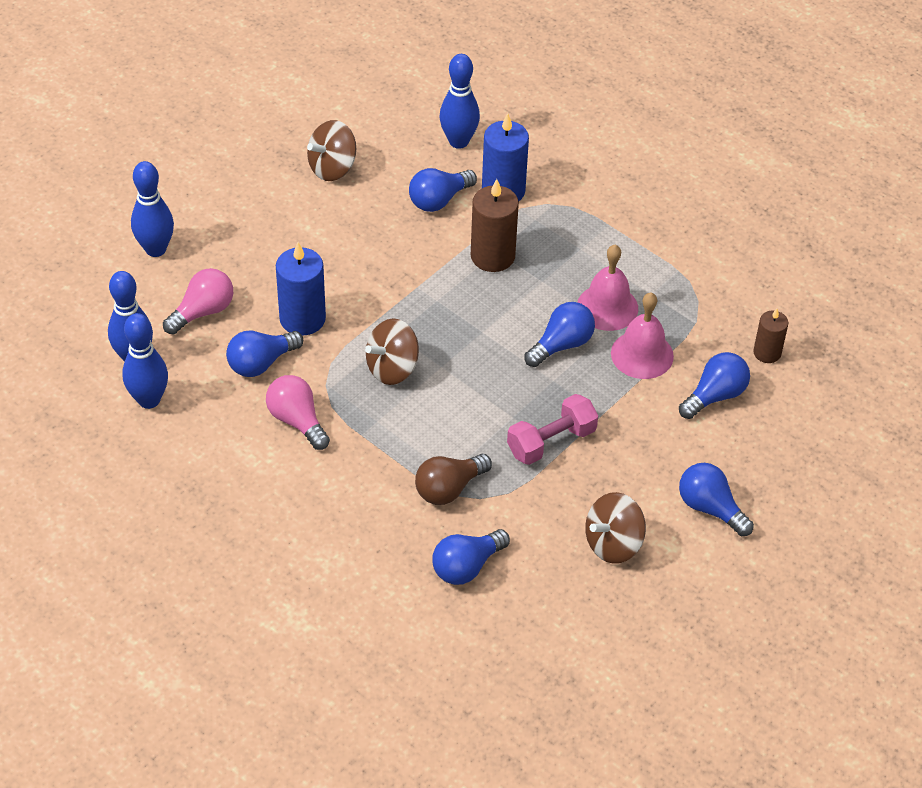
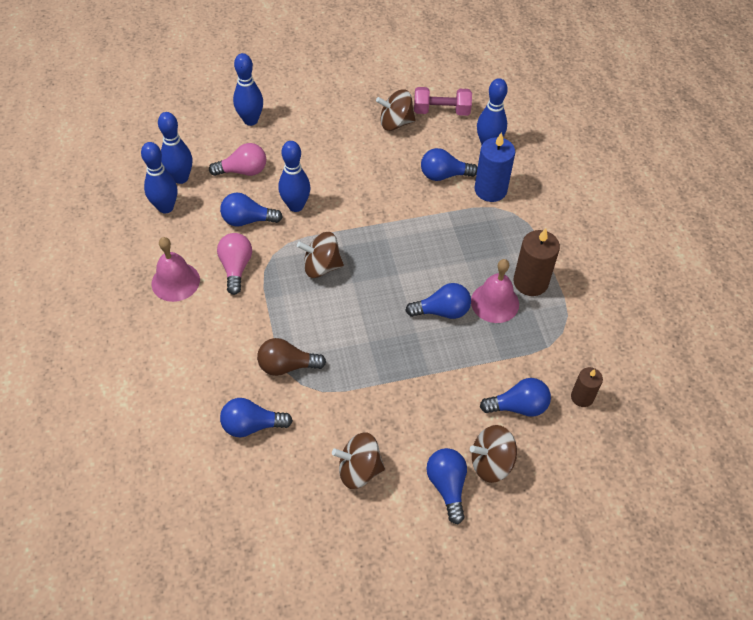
camera: 35 degrees right, 5 degrees up
blue candle [276,242,326,336] -> blue bowling pin [278,141,311,212]
brown candle [471,179,519,272] -> brown candle moved to [513,228,560,296]
pink dumbbell [507,394,598,465] -> pink dumbbell moved to [414,87,472,116]
pink bell [611,293,674,379] -> pink bell moved to [152,237,200,302]
none -> brown spinning top [470,425,517,483]

